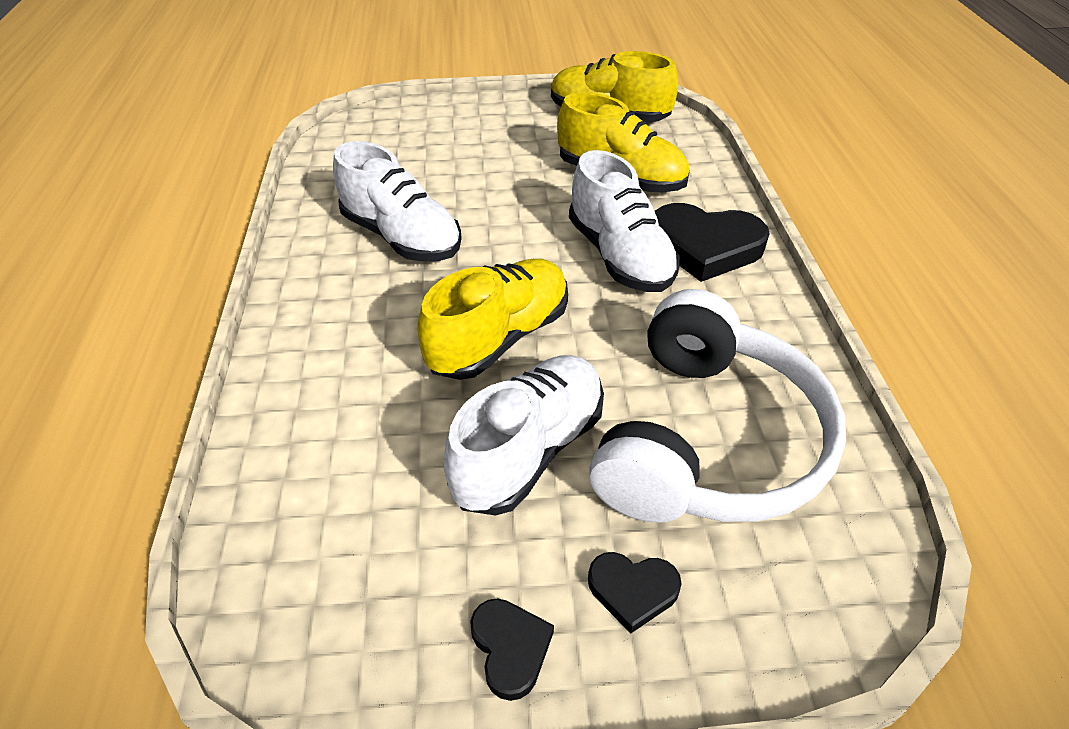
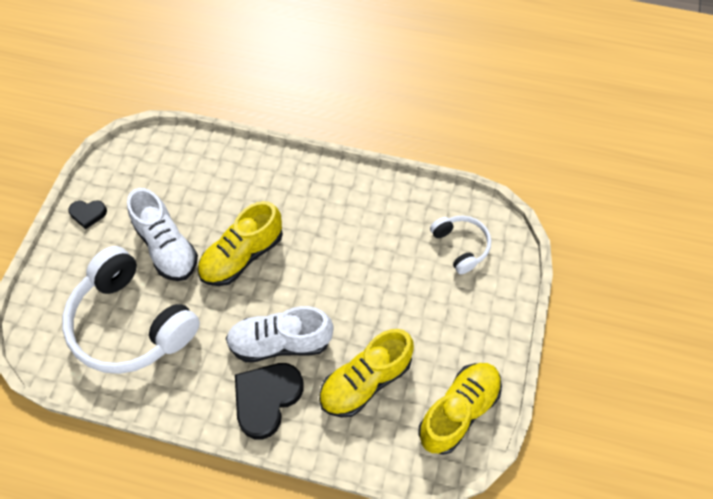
camera: 110 degrees right, 15 degrees up
white shoe [333,141,462,262] -> none
yellow shoe [418,259,568,380] -> yellow shoe turned 75 degrees clockwise [197,201,283,286]
black heart [588,552,682,634] -> none
none -> white headphones [430,216,491,274]

